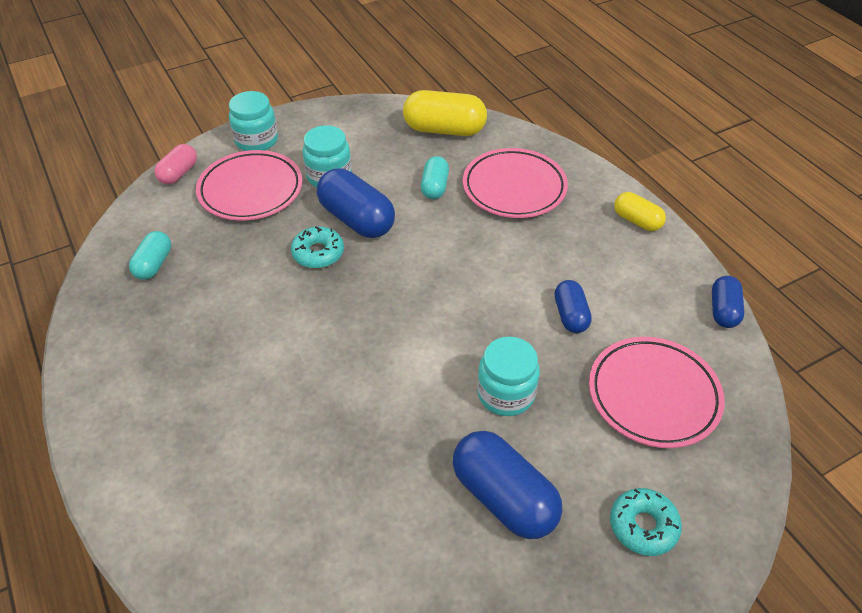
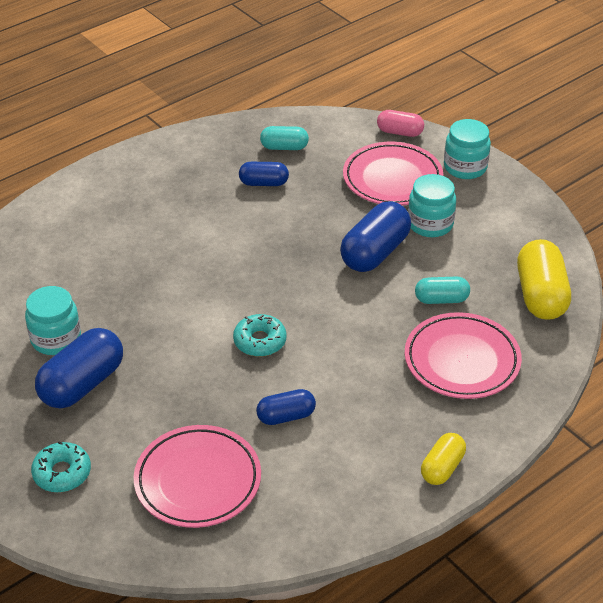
camera: 80 degrees right, 5 degrees down
turquoise donut [291,226,344,268] -> turquoise donut moved to [233,314,287,357]
turquoise jar [477,337,540,416] -> turquoise jar moved to [25,286,81,355]
blue capsule [712,276,744,328] -> blue capsule moved to [239,162,289,186]

